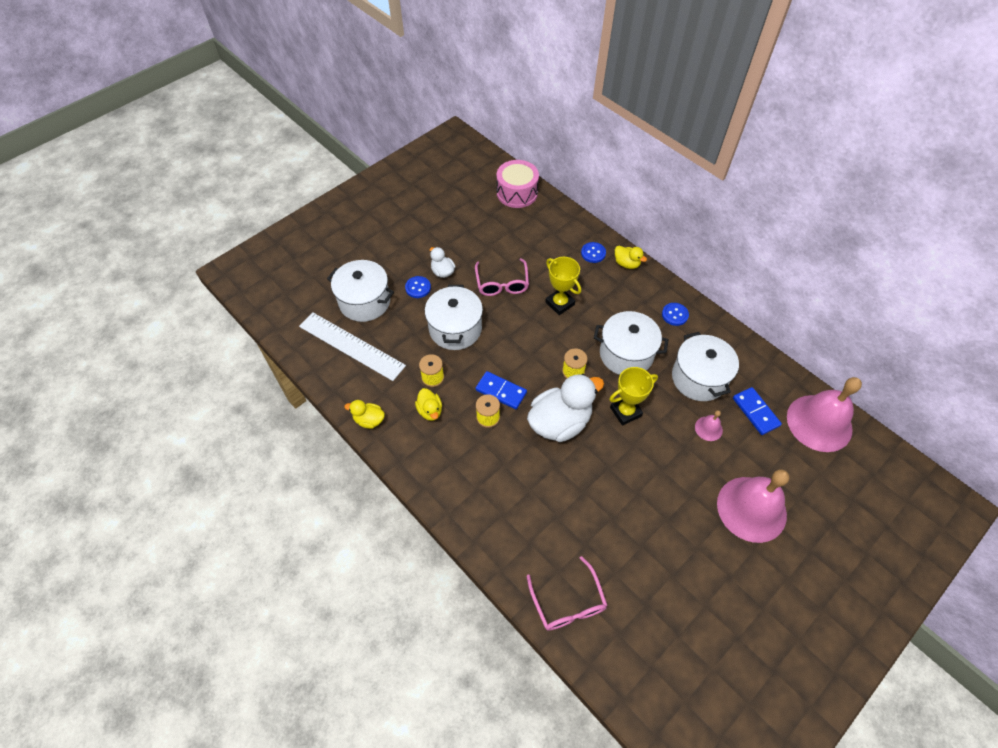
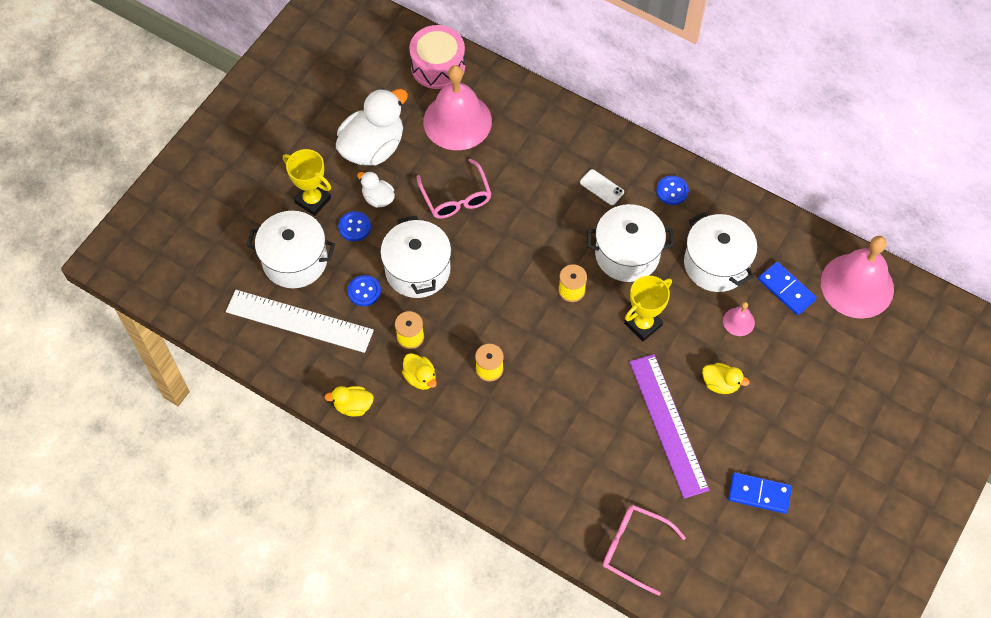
camera: 15 degrees left, 5 degrees up
blue domino [476,371,527,409] -> blue domino moved to [728,472,792,514]
pink glasses [526,556,608,630] -> pink glasses turned 150 degrees clockwise [603,505,686,596]
white duck [527,374,604,442] -> white duck moved to [336,88,408,166]
yellow trophy [545,257,581,315] -> yellow trophy moved to [283,149,331,216]
blue button [581,242,606,263] -> blue button moved to [348,275,381,306]
yellow duck [615,246,647,269] -> yellow duck moved to [702,363,750,394]
pink bell [717,469,789,543] -> pink bell moved to [423,65,492,150]
none -> white phone [580,169,624,205]
none -> purple ruler [629,354,709,499]

